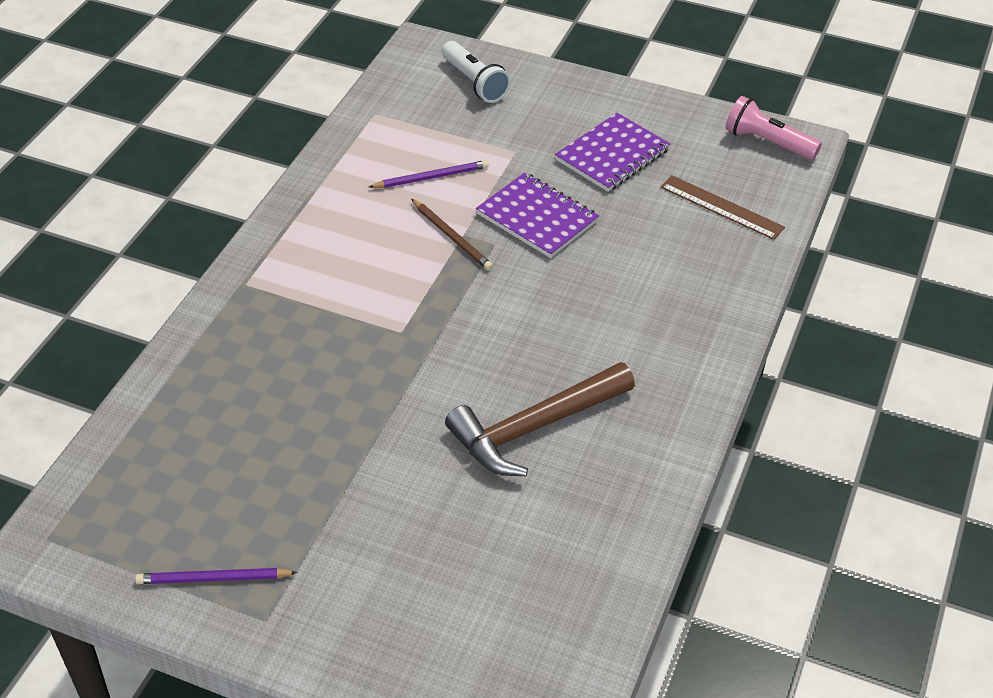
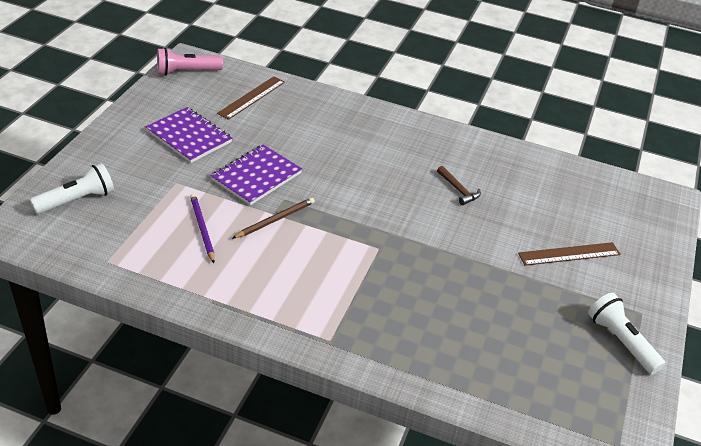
camera: 95 degrees left, 5 degrees down
purple pencil [135,568,298,584] -> white flashlight [588,293,665,374]
brown hammer [445,362,635,476] -> brown hammer [437,166,481,205], size x0.45
pink flashlight [725,96,822,160] -> pink flashlight turned 45 degrees clockwise [157,48,223,76]
none -> brown ruler [518,242,620,266]

